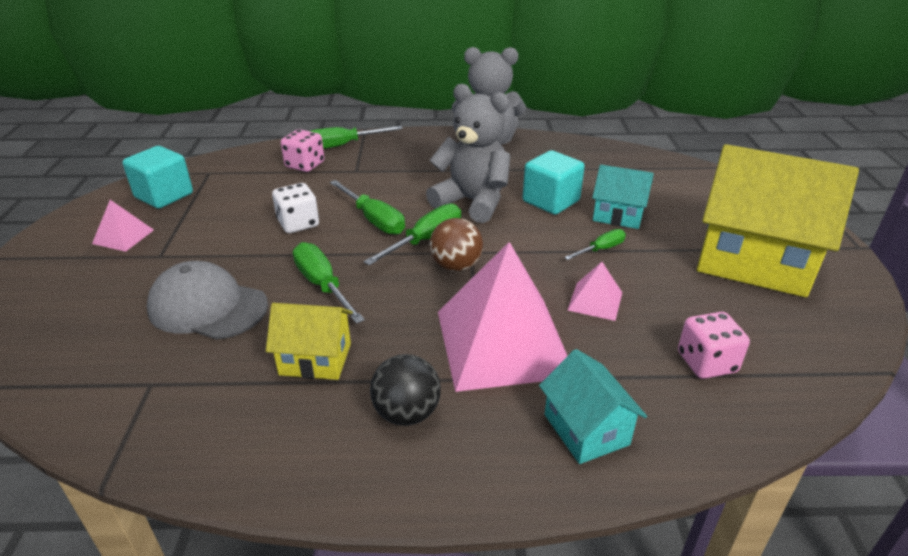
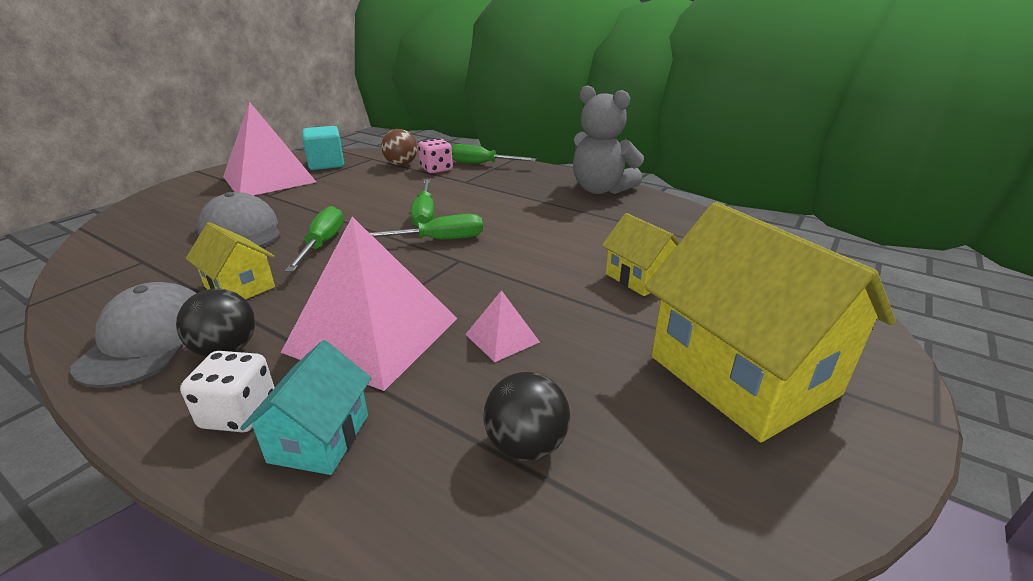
camera: 35 degrees right, 5 degrees down
pink pyramid [92,200,154,252] -> pink pyramid [223,102,316,195], size x2.29
white dice [272,183,319,233] -> white dice moved to [180,351,275,432]
grey teddy bear [426,84,510,223] -> none
brown ball [429,218,483,272] -> brown ball moved to [381,129,418,166]
turquoise cube [523,150,585,215] -> none
green screwdriver [564,229,626,260] -> none
turquoise house [592,165,654,229] -> yellow house [602,213,680,296]
pink dice [678,312,750,379] -> black ball [484,372,570,461]
none -> grey cap [70,282,196,388]

